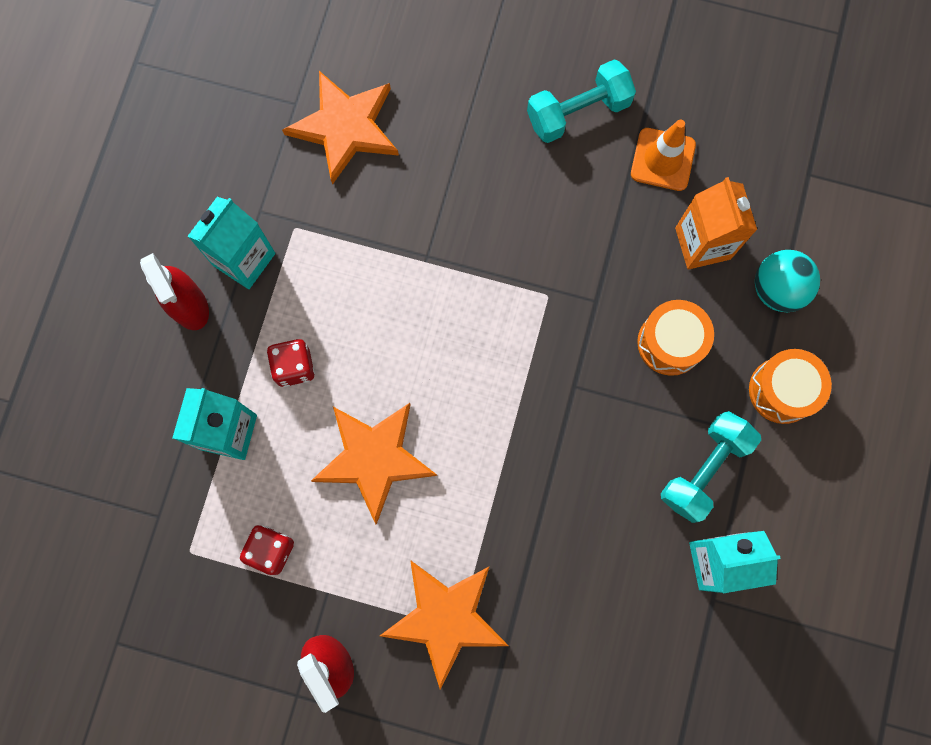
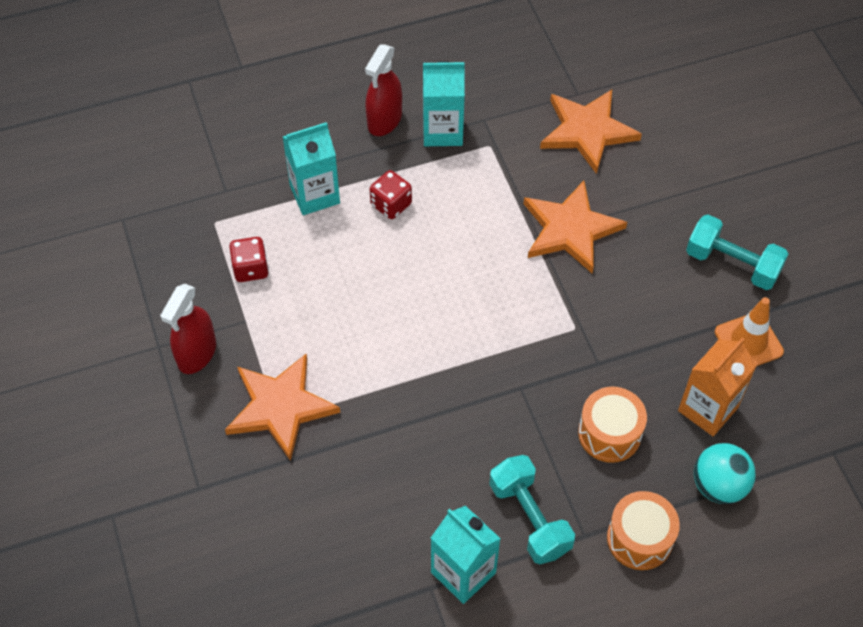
camera: 55 degrees right, 20 degrees down
orange star [311,403,437,525] -> orange star moved to [523,181,627,273]
turquoise dumbbell [661,411,761,523] -> turquoise dumbbell turned 60 degrees clockwise [489,455,575,564]

